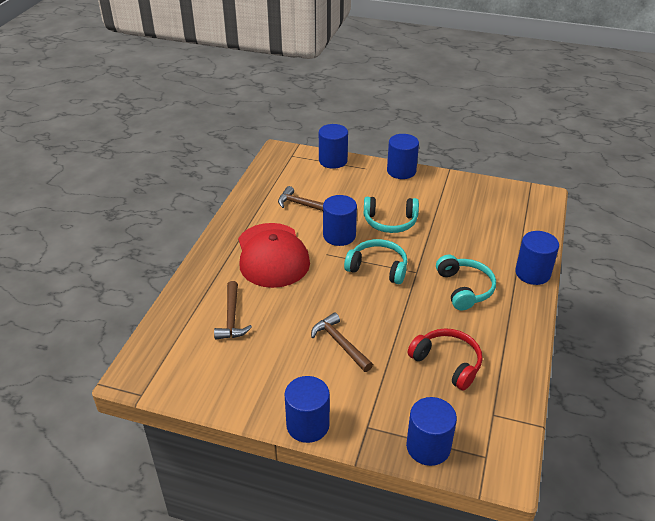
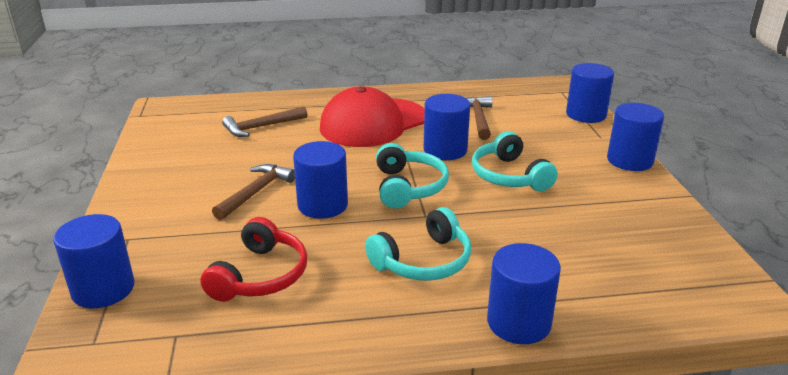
camera: 65 degrees right, 10 degrees down
blue cylinder [284,376,330,443] -> blue cylinder moved to [293,141,348,219]

